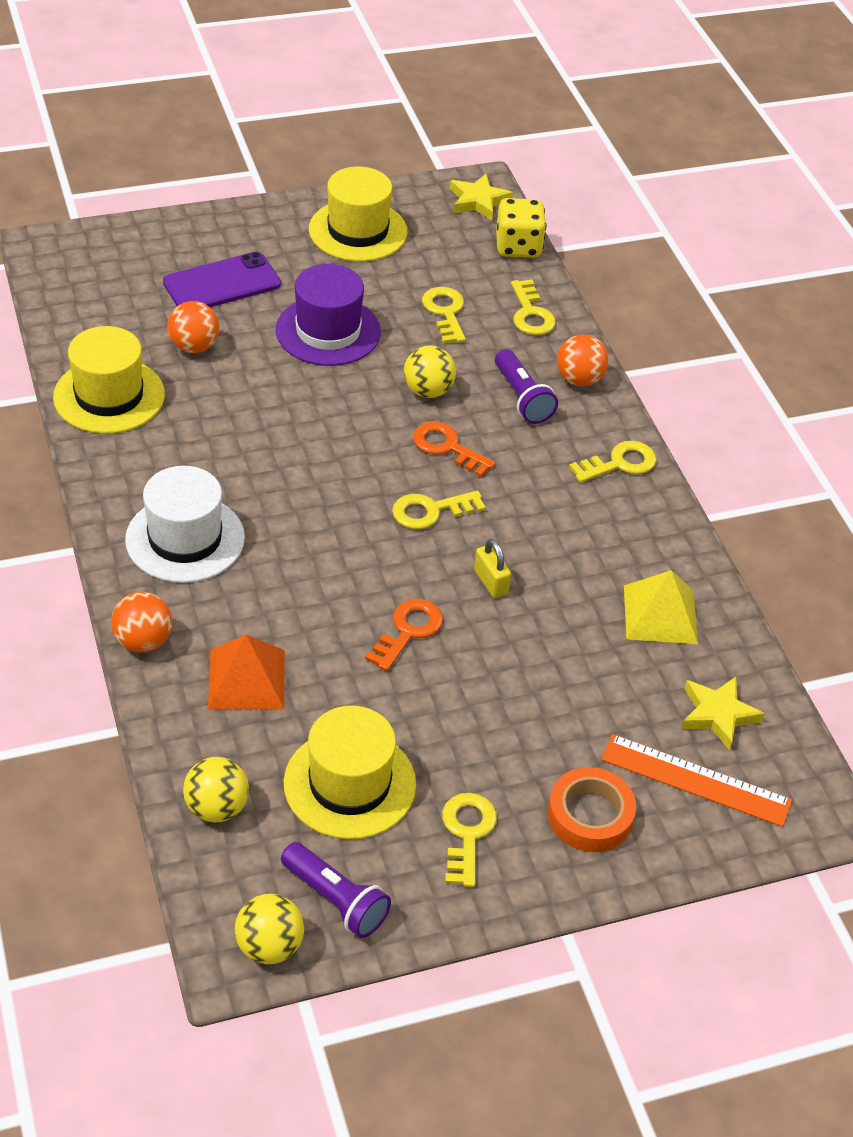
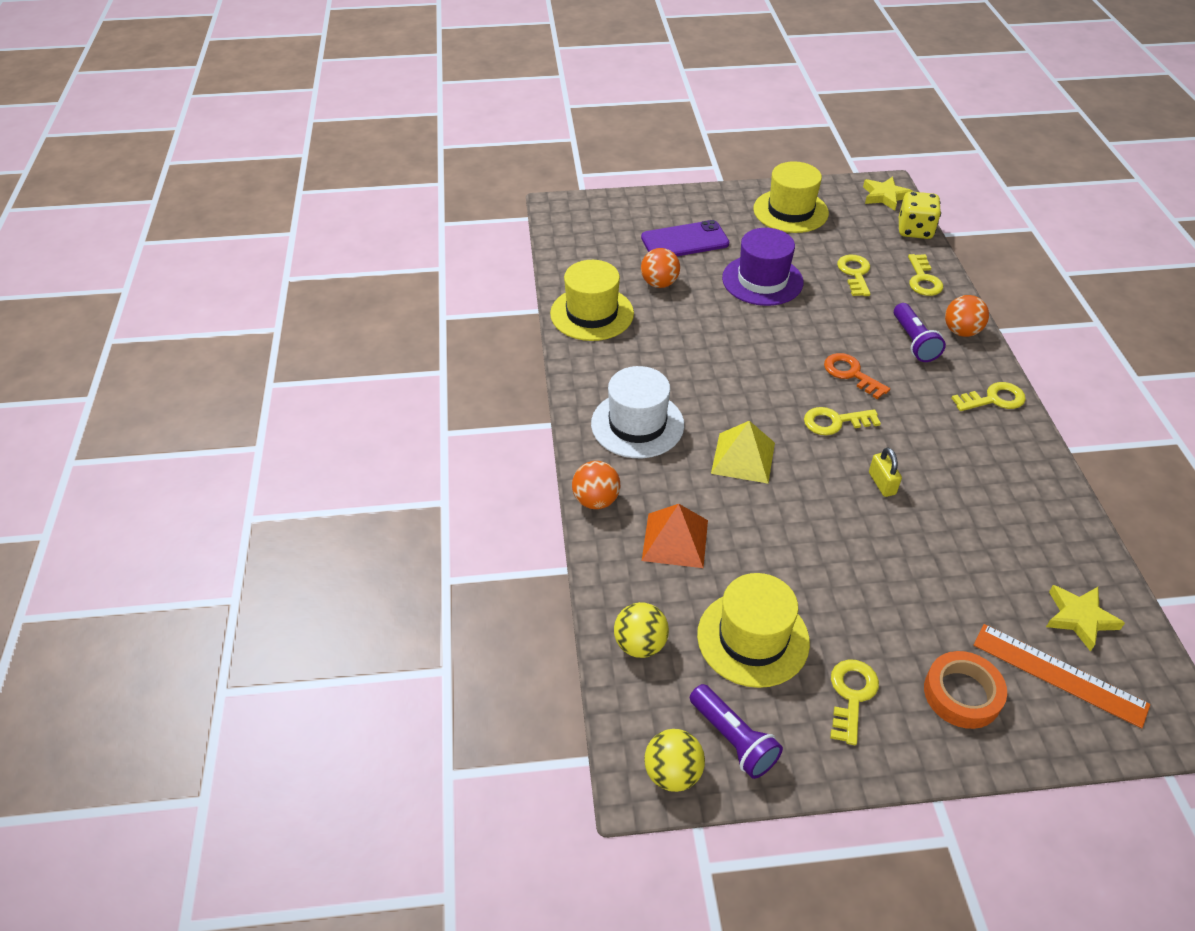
camera: 15 degrees right, 0 degrees up
orange key [365,599,443,671] -> none
yellow ball [404,345,456,398] -> none
yellow pyramid [624,570,698,644] -> yellow pyramid moved to [711,421,775,484]

